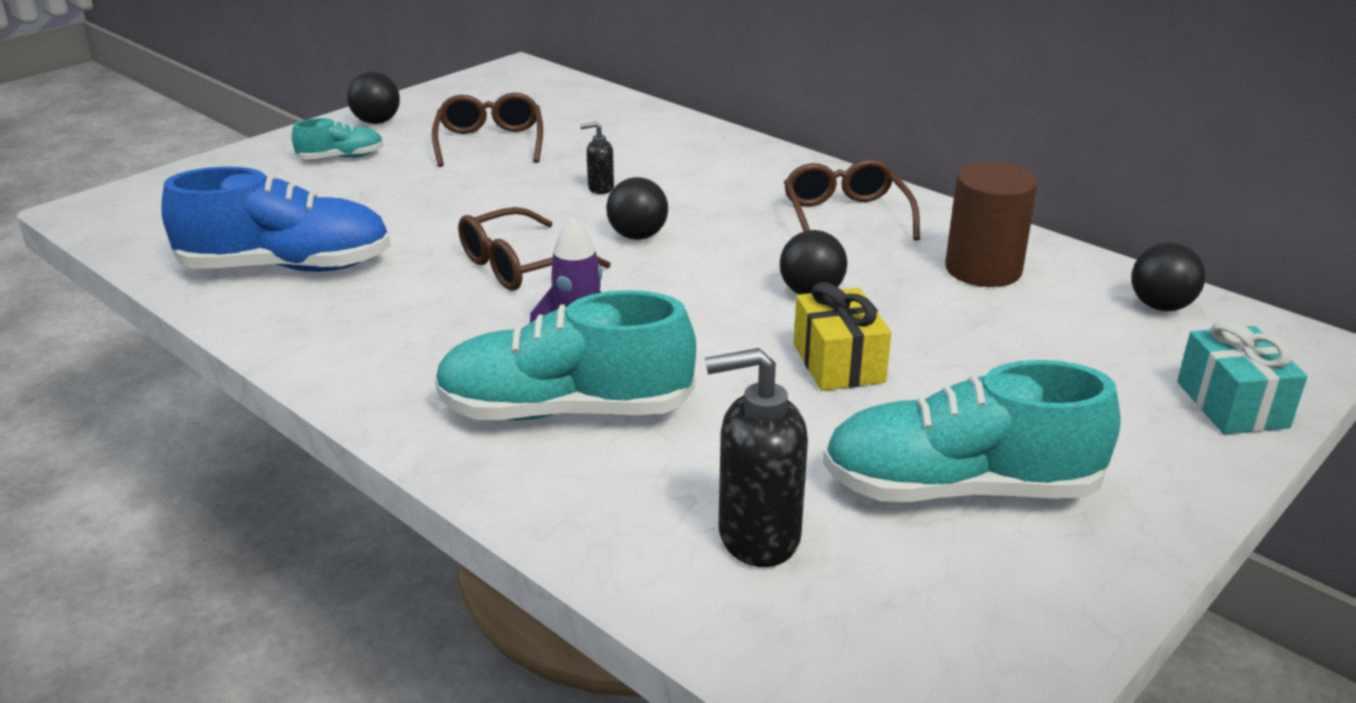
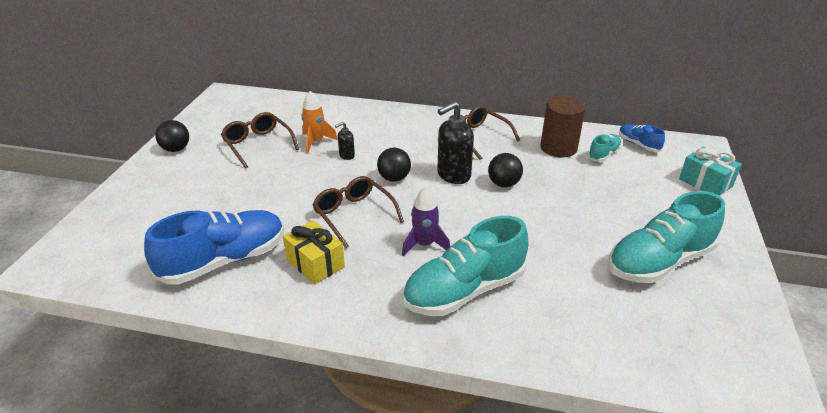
camera: 30 degrees left, 5 degrees up
turquoise shoe [292,118,384,160] -> turquoise shoe moved to [588,134,622,162]
brown glasses [458,207,611,290] -> brown glasses turned 120 degrees clockwise [312,176,404,248]
black soap dispenser [705,348,808,567] -> black soap dispenser moved to [437,101,474,184]
yellow gift [794,282,891,391] -> yellow gift moved to [283,220,345,285]
black ball [1131,242,1205,311] -> blue shoe [619,124,665,152]
none -> orange rocket [301,91,338,154]

